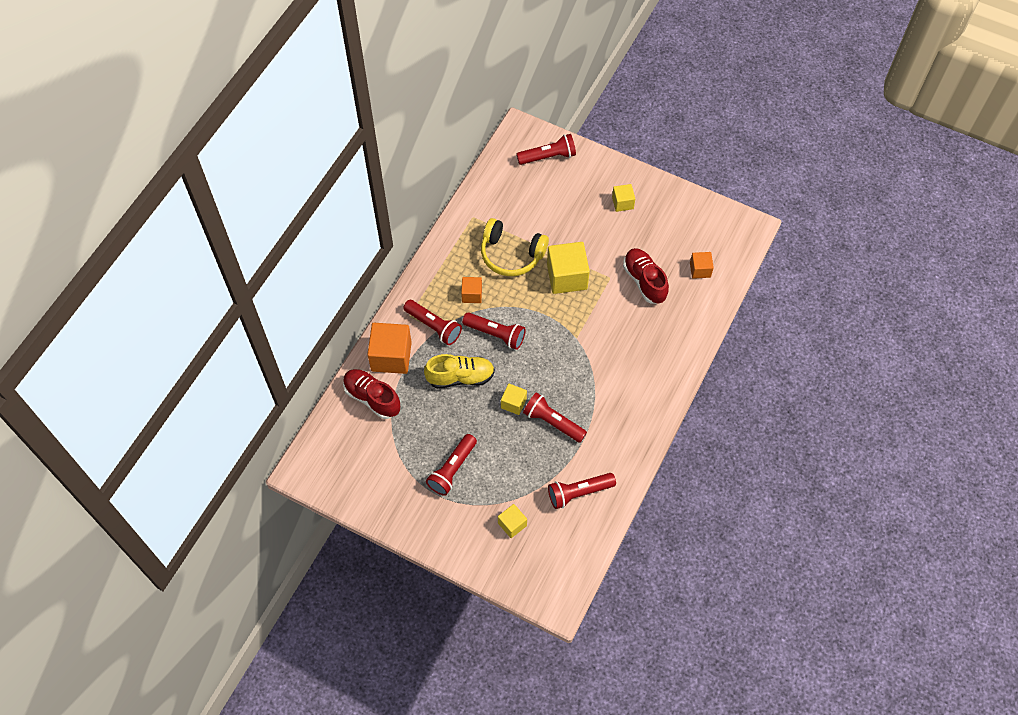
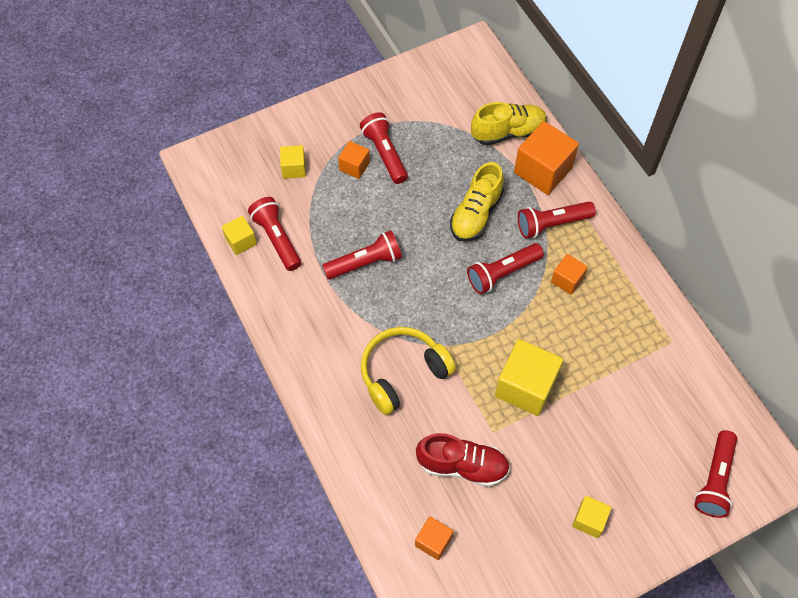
camera: 125 degrees right, 0 degrees up
red shoe [343,369,400,419] -> yellow shoe [471,102,547,145]
yellow headphones [481,218,549,276] -> yellow headphones moved to [361,327,456,415]
yellow cube [501,384,527,415] -> yellow cube moved to [222,216,257,255]
red flashlight [548,473,616,509] -> red flashlight turned 45 degrees counterclockwise [248,197,301,271]
none -> orange cube [338,141,370,179]

